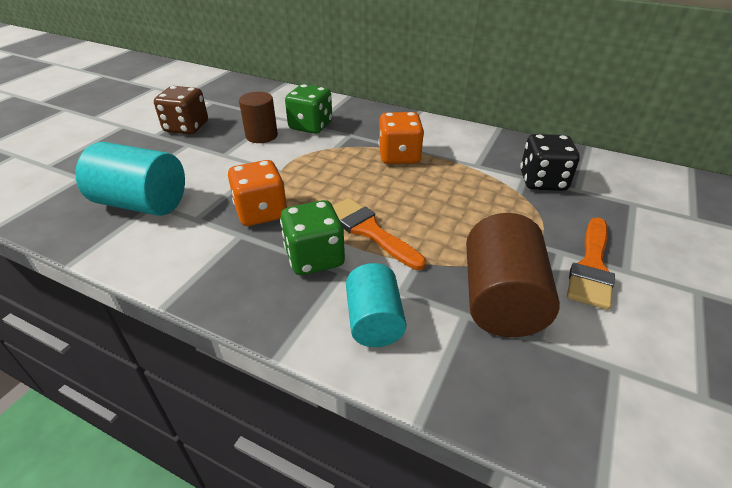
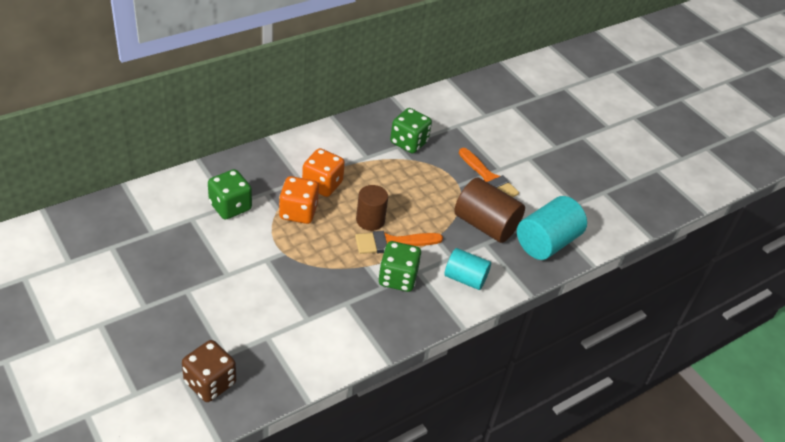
camera: 65 degrees left, 5 degrees up
turquoise cylinder [75,142,185,216] -> turquoise cylinder moved to [517,196,587,260]
brown dice [154,86,208,135] -> brown dice moved to [182,340,236,402]
orange dice [228,160,287,226] -> orange dice moved to [279,176,319,224]
brown cylinder [239,92,278,143] -> brown cylinder moved to [356,185,388,231]
black dice [520,134,580,191] -> green dice [390,108,432,153]

